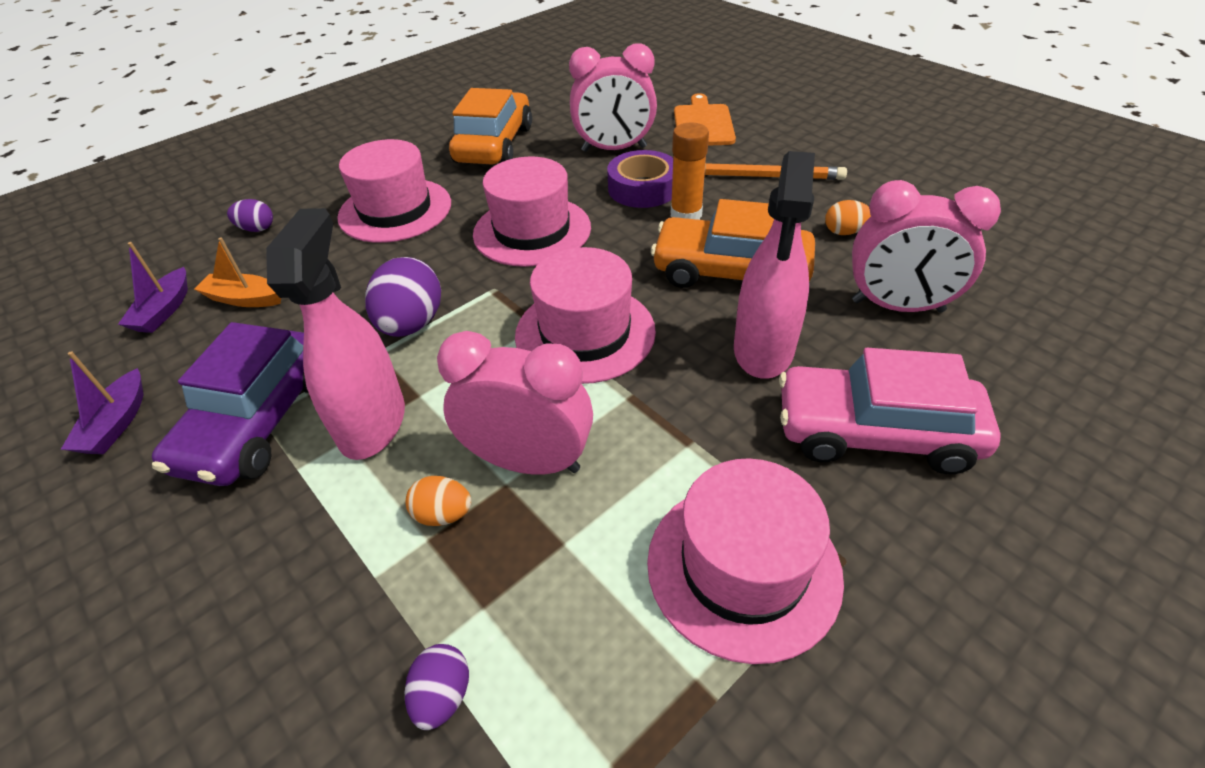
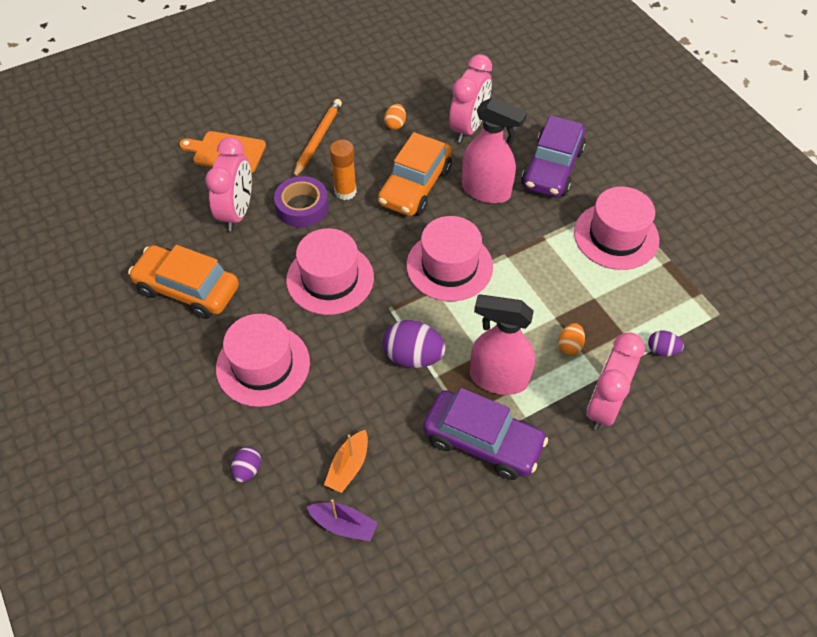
camera: 80 degrees left, 10 degrees up
purple boat [61,351,143,454] -> none
pink clock [437,331,593,475] -> pink clock moved to [587,332,645,430]
pink car [779,348,1001,474] -> purple car [521,115,586,197]

